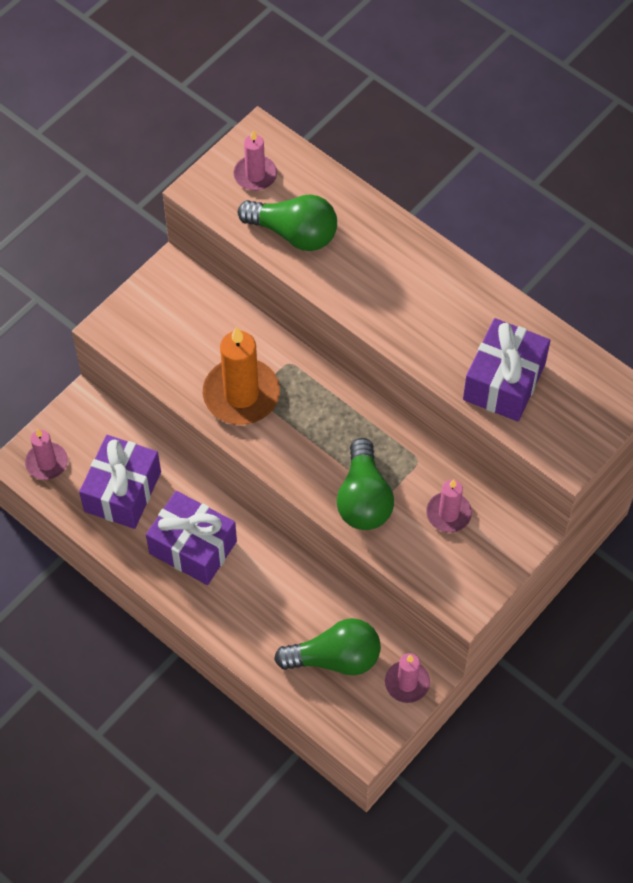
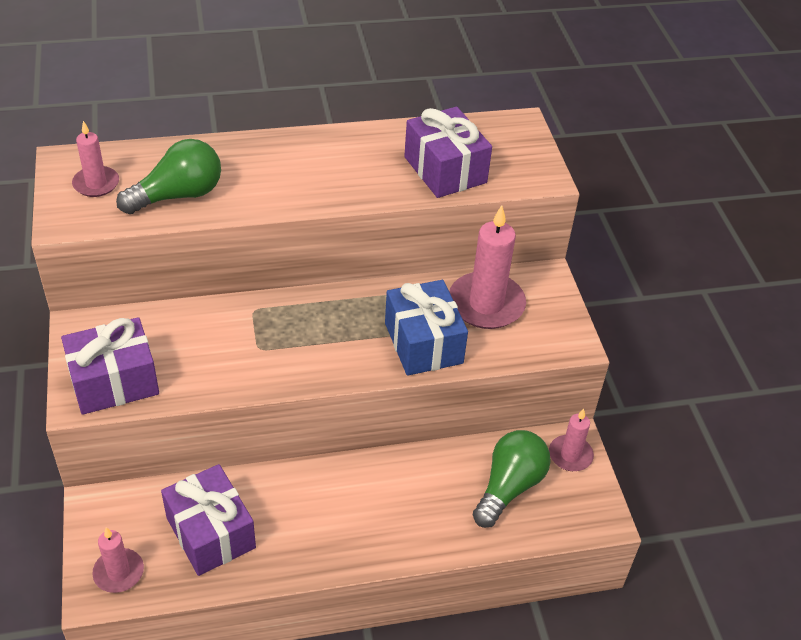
camera: 55 degrees left, 15 degrees down
purple gift [146,491,237,585] -> purple gift moved to [61,317,159,415]
orange candle [203,326,280,425] -> none
green light bulb [337,438,394,530] -> blue gift [385,280,468,376]
pink candle [426,479,472,532] -> pink candle [449,205,526,329], size x1.75

